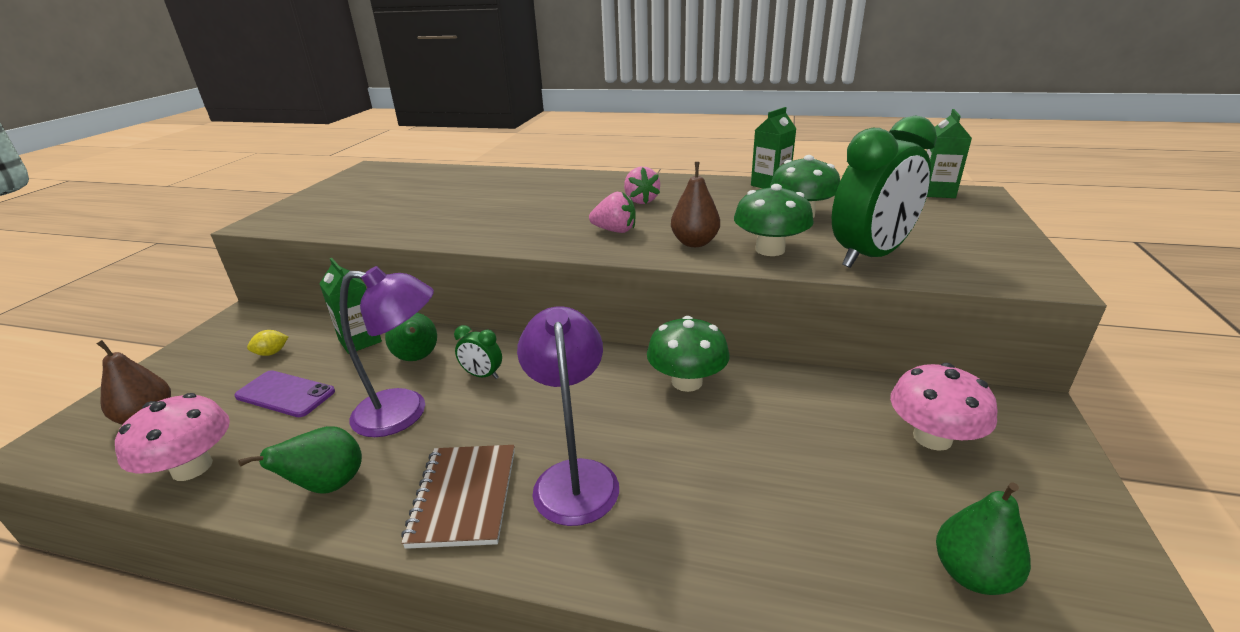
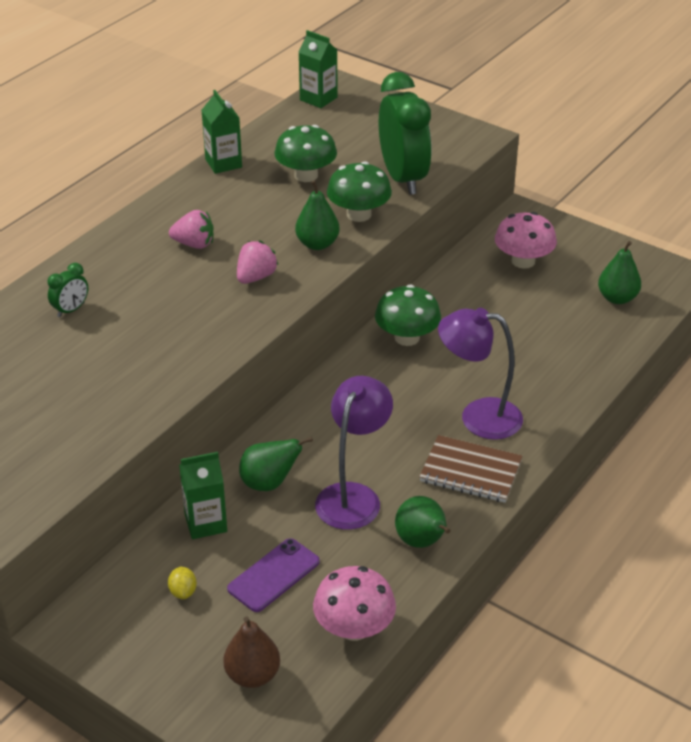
camera: 70 degrees left, 10 degrees up
green clock [454,325,502,379] -> green clock moved to [48,263,88,317]
brown pear [671,162,720,247] -> green pear [295,181,340,250]

